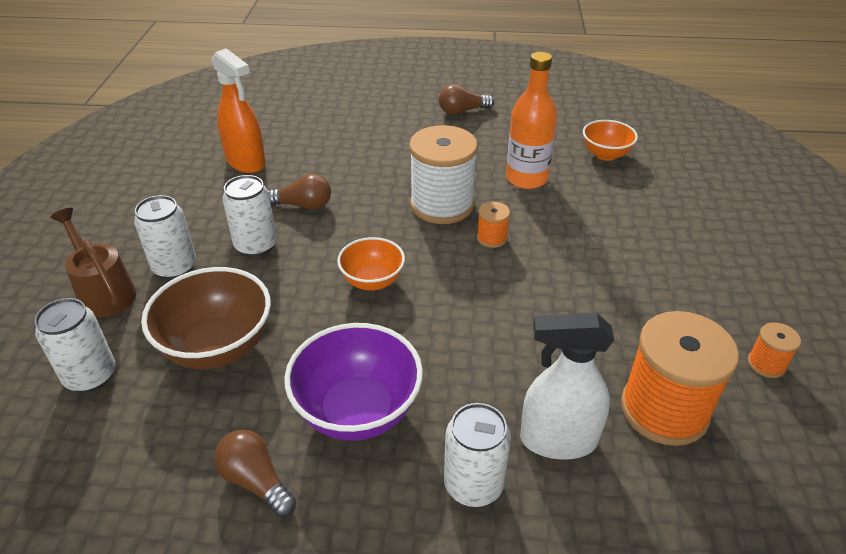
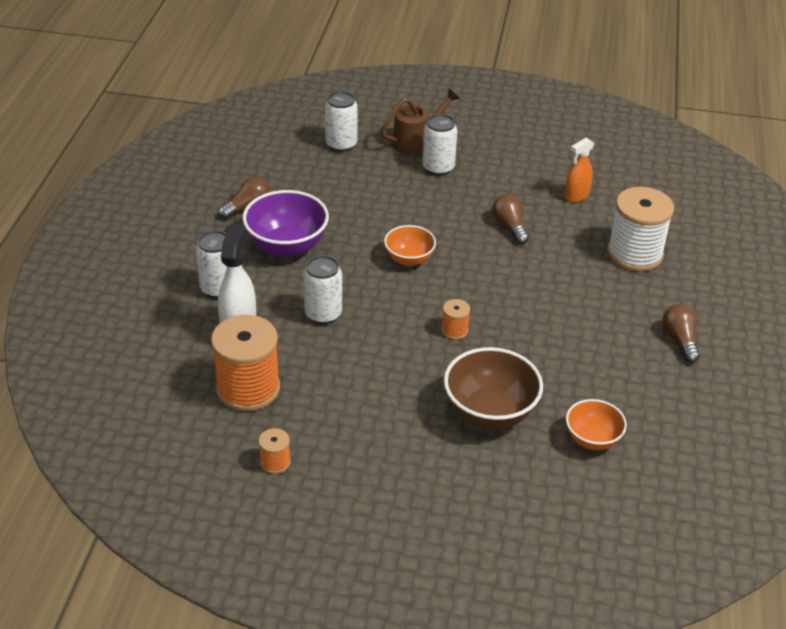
camera: 95 degrees right, 0 degrees up
brown bowl [141,267,271,369] -> brown bowl moved to [444,347,543,429]
orange spray bottle [212,48,266,173] -> orange spray bottle [564,138,594,202], size x0.65
white can [222,175,277,257] -> white can moved to [303,255,342,324]
brown light bulb [268,174,331,210] -> brown light bulb turned 150 degrees clockwise [492,194,529,244]
white spool [409,125,478,224] -> white spool moved to [607,187,674,272]
orange bottle [506,52,557,189] -> none

